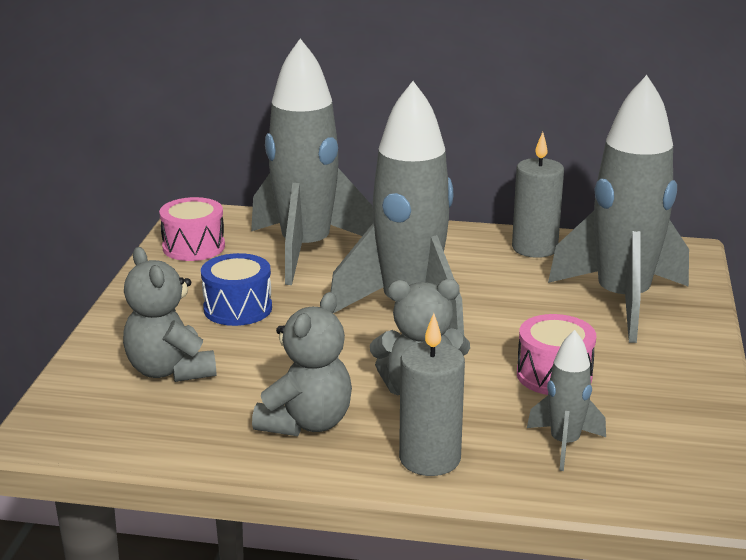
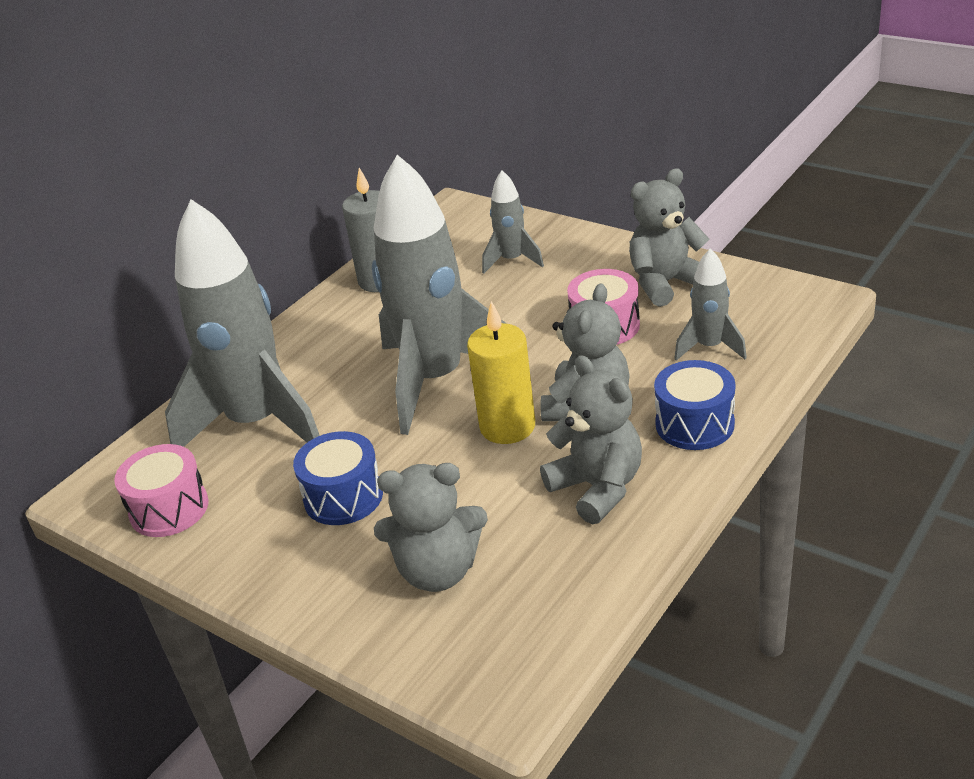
camera: 60 degrees left, 10 degrees up
grey candle [399,313,465,476] -> blue drum [654,360,735,450]
grey rocket [548,75,689,343] -> grey rocket [482,170,544,274], size x0.46
none -> yellow candle [467,301,535,444]
none -> grey teddy bear [629,168,709,307]

